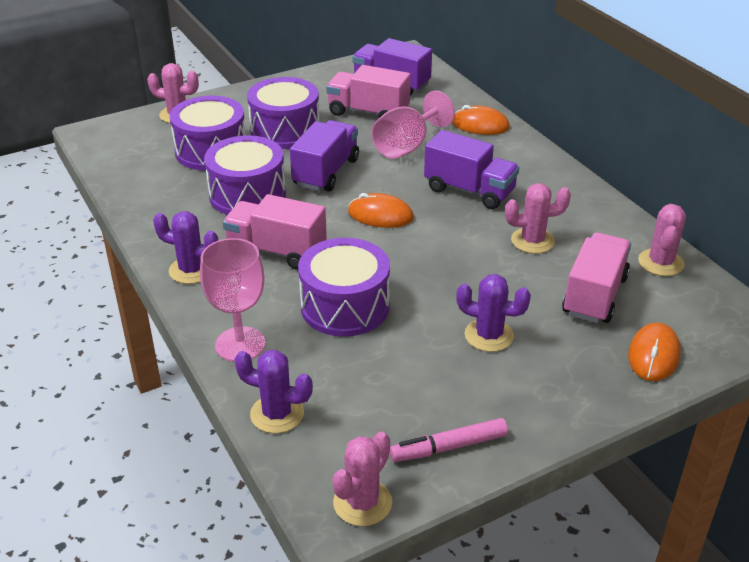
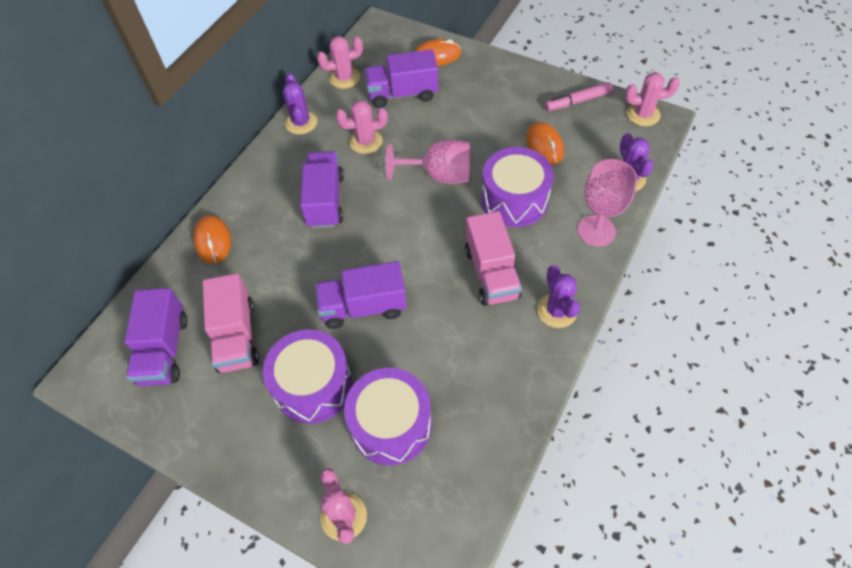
camera: 120 degrees left, 20 degrees up
purple drum [204,135,286,215] -> none
orange mouse [348,193,414,228] -> orange mouse moved to [526,122,564,164]
pink goblet [371,91,455,159] -> pink goblet moved to [386,140,470,184]
pink marker [390,418,508,462] -> pink marker turned 120 degrees clockwise [545,82,613,111]
purple cactus [456,274,531,352] -> purple cactus moved to [283,73,317,135]
pink cactus [505,183,571,254] -> pink cactus turned 60 degrees counterclockwise [336,100,388,154]
pink truck [562,232,631,323] -> purple truck [364,49,438,108]

